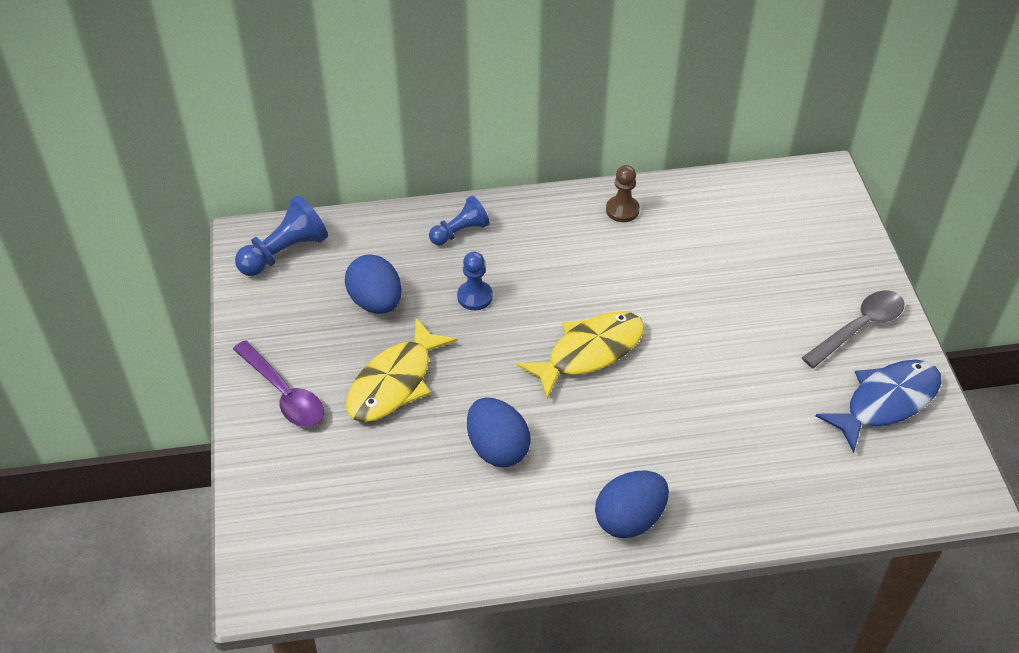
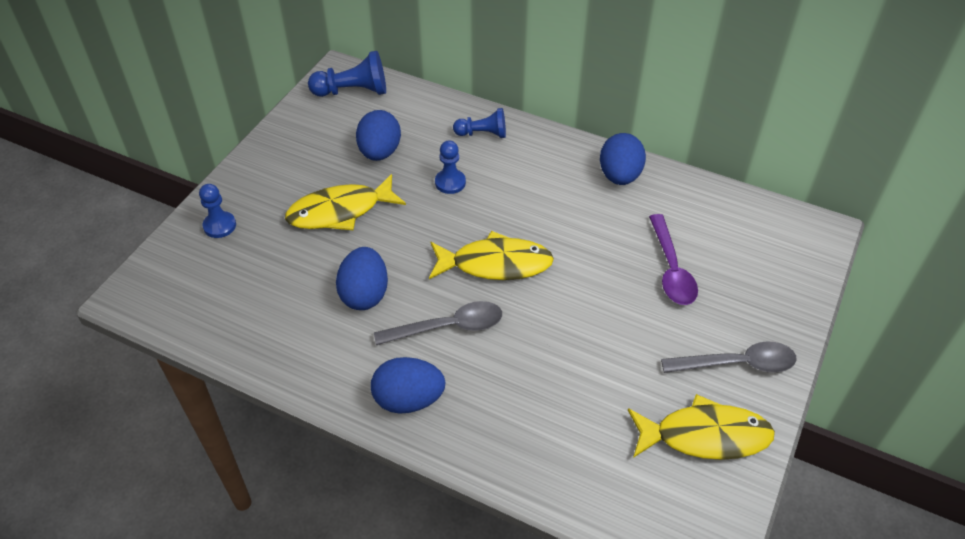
camera: 35 degrees right, 0 degrees up
purple spoon [233,340,324,427] -> purple spoon moved to [649,214,698,305]
brown pawn [606,165,640,222] -> blue egg [600,133,646,185]
blue fish [816,360,942,453] -> yellow fish [628,394,775,460]
none -> blue pawn [199,184,236,238]
none -> grey spoon [374,301,502,345]

